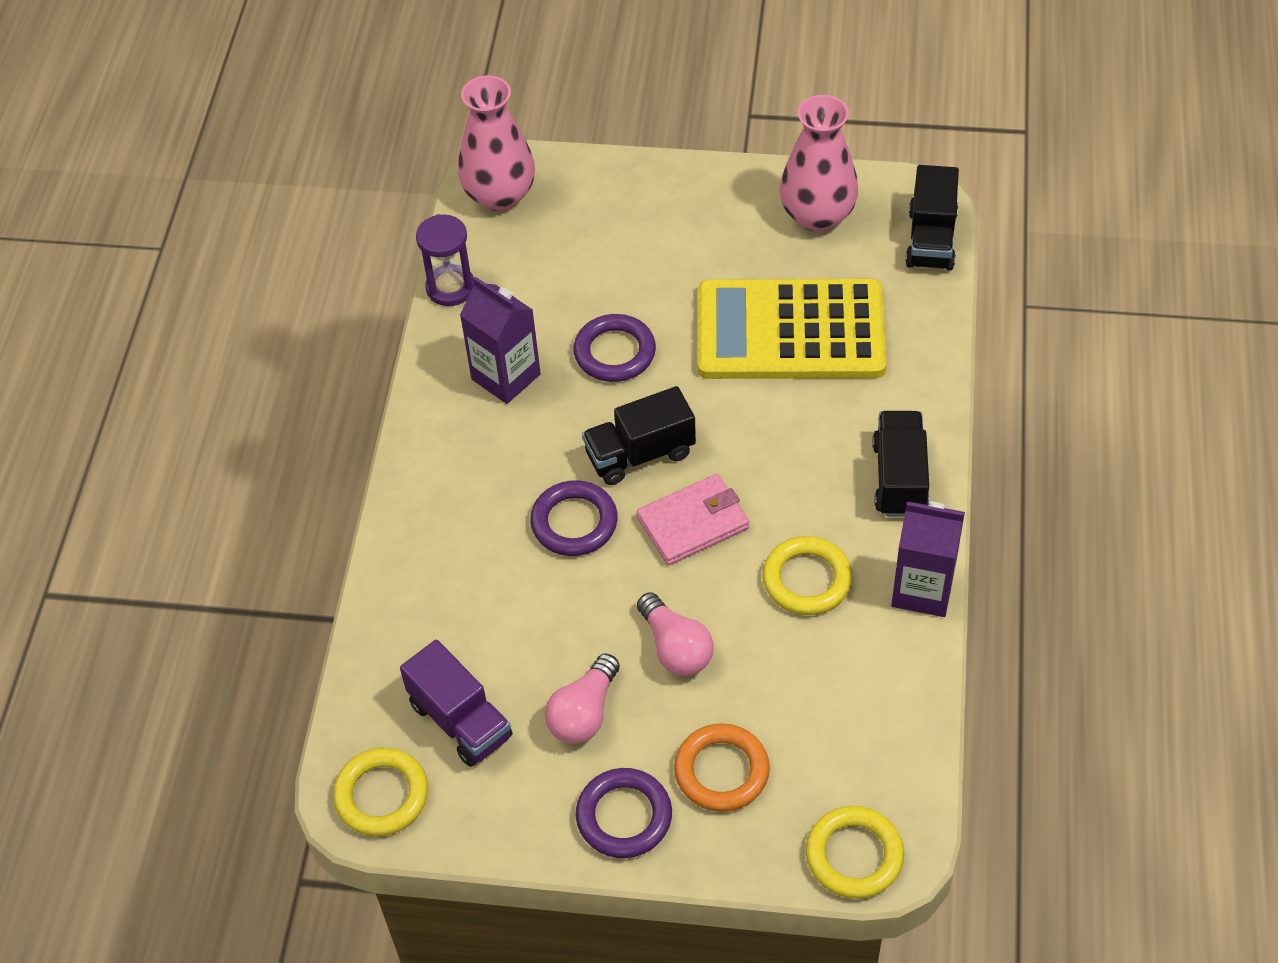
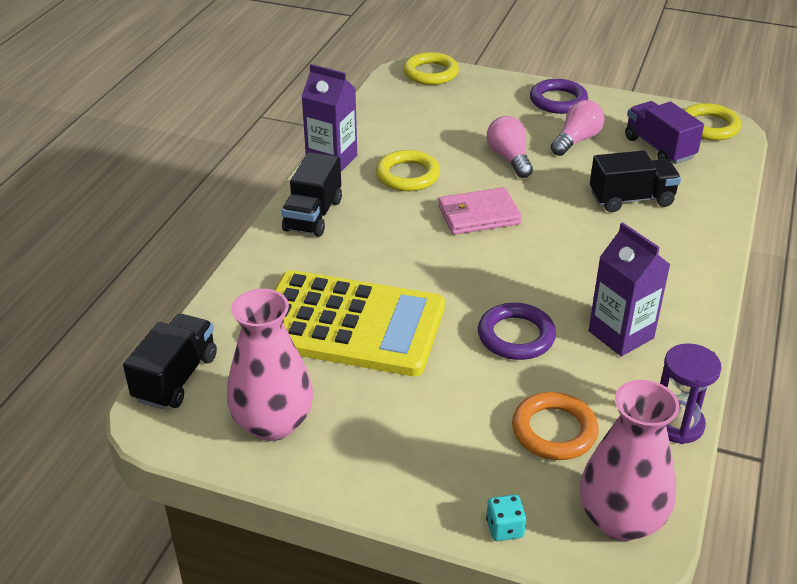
camera: 170 degrees left, 15 degrees down
purple ring [530,480,618,556] -> none
black truck [582,386,696,485] -> black truck moved to [590,150,681,212]
orange ring [674,723,770,812] -> orange ring moved to [512,392,599,460]
none -> turquoise dice [486,494,526,541]

